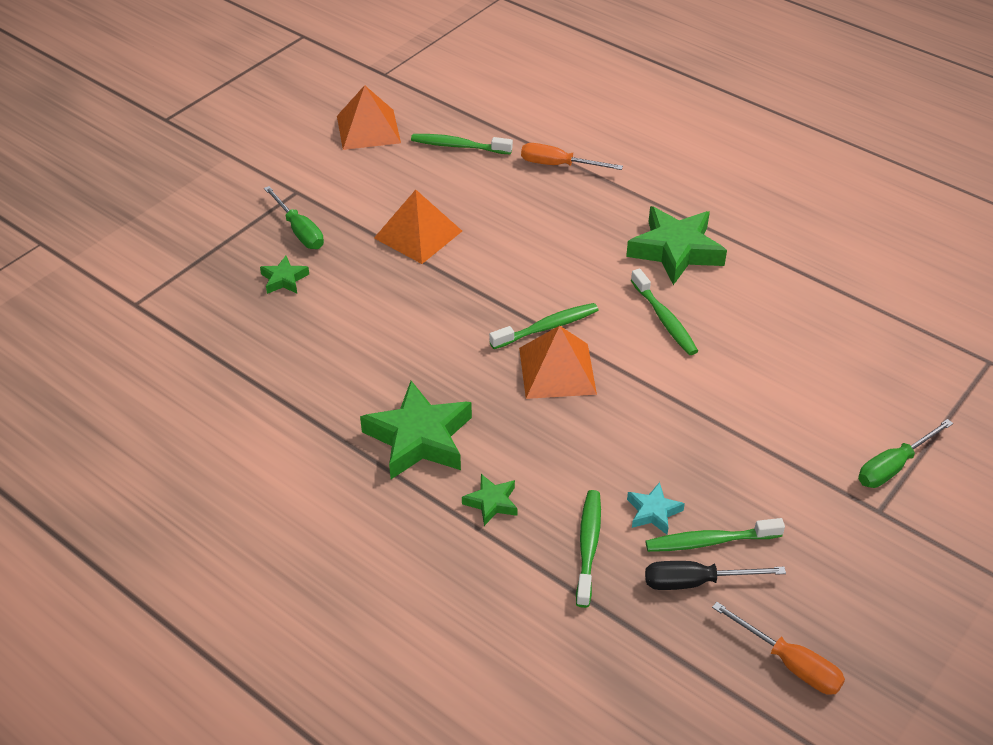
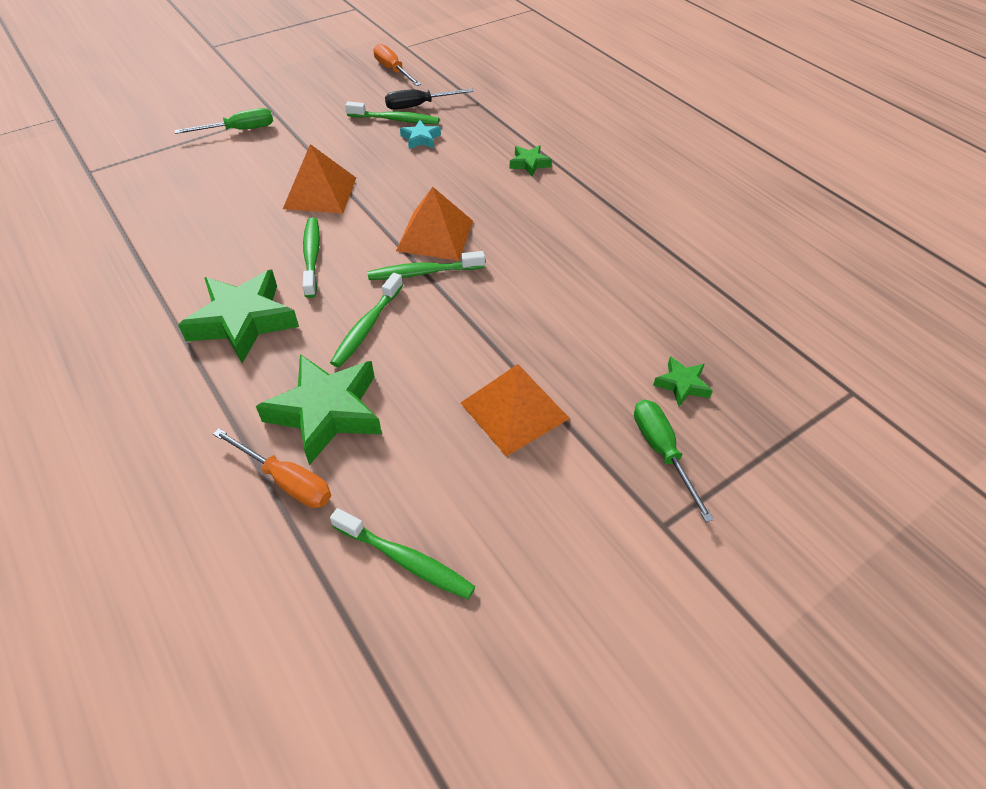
camera: 165 degrees left, 5 degrees up
orange pyramid [337,85,401,150] -> orange pyramid moved to [283,144,356,214]
green star [360,381,472,479] -> green star moved to [256,354,382,465]
green toothbrush [576,490,601,608] -> green toothbrush moved to [330,273,403,367]
black screwdriver [645,561,786,590] -> black screwdriver turned 150 degrees clockwise [385,89,474,110]

